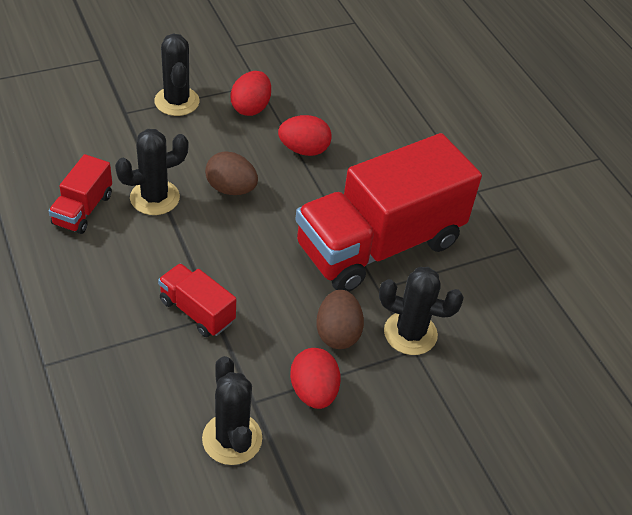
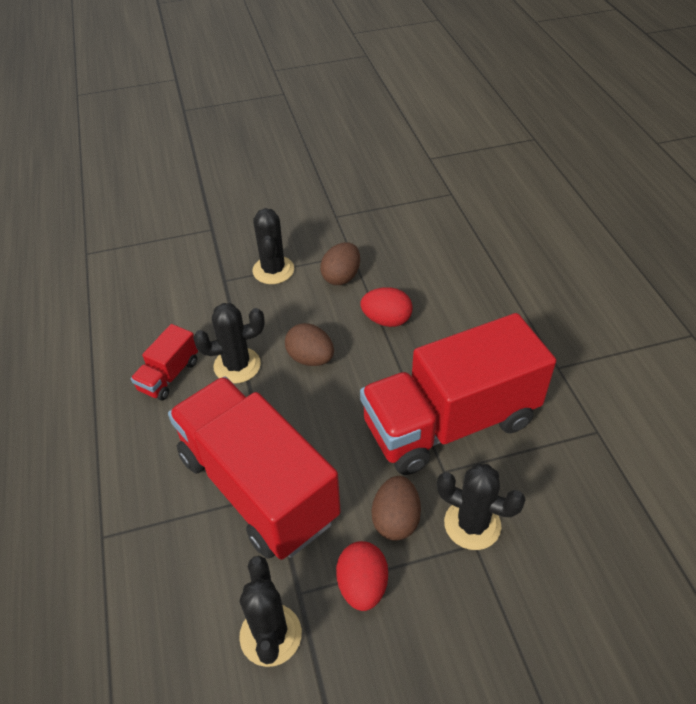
camera: 15 degrees right, 0 degrees up
red truck [158,263,236,337] -> red truck [168,376,341,560], size x2.29
red egg [230,71,271,116] -> brown egg [320,242,360,285]

